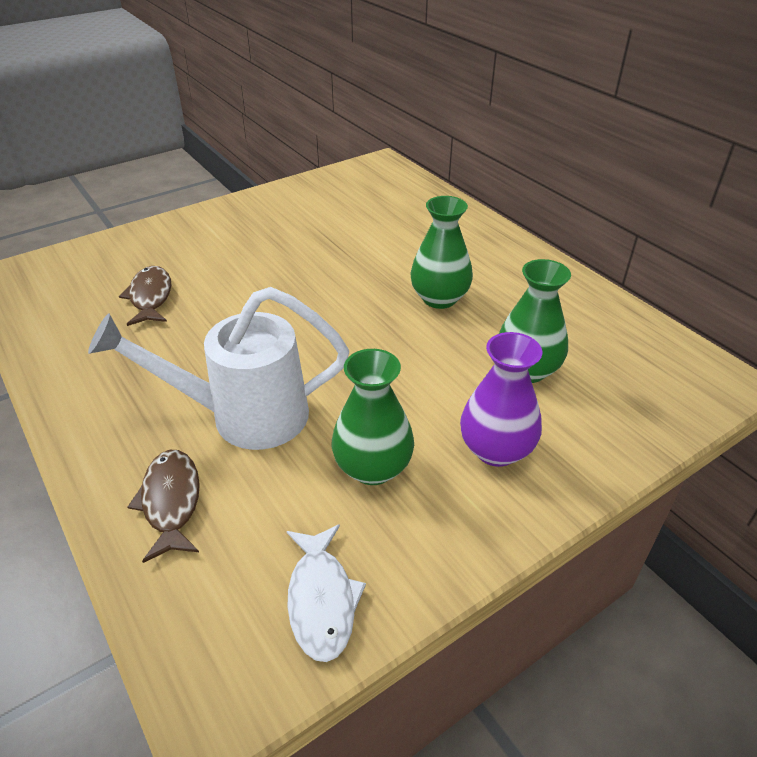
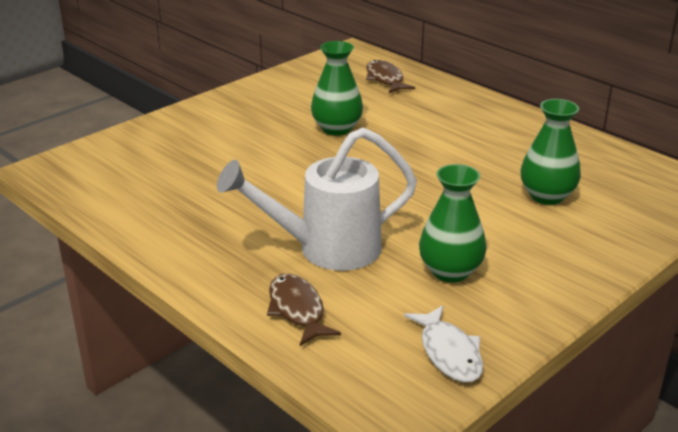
camera: 10 degrees left, 10 degrees down
brown fish [119,266,171,326] -> brown fish moved to [366,60,415,93]
green vase [410,196,473,309] -> green vase moved to [311,41,363,136]
purple vase [460,332,542,467] -> none

